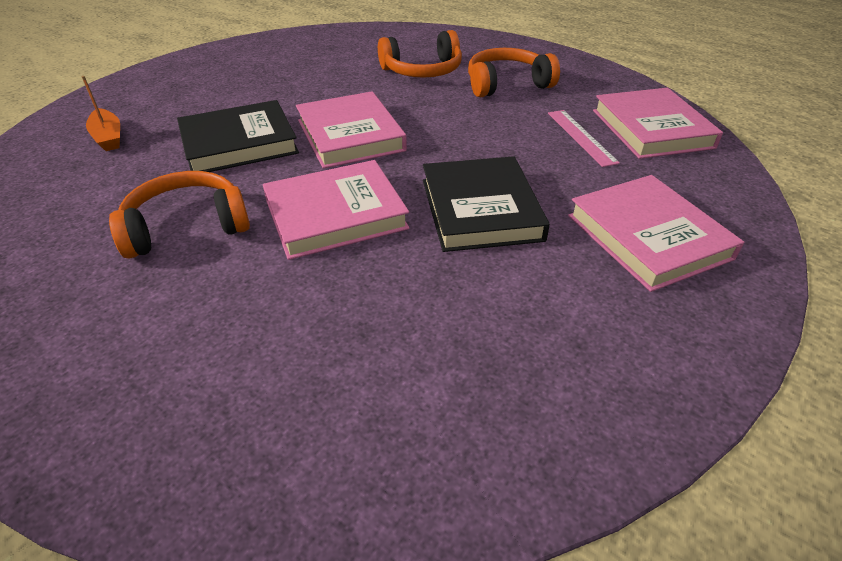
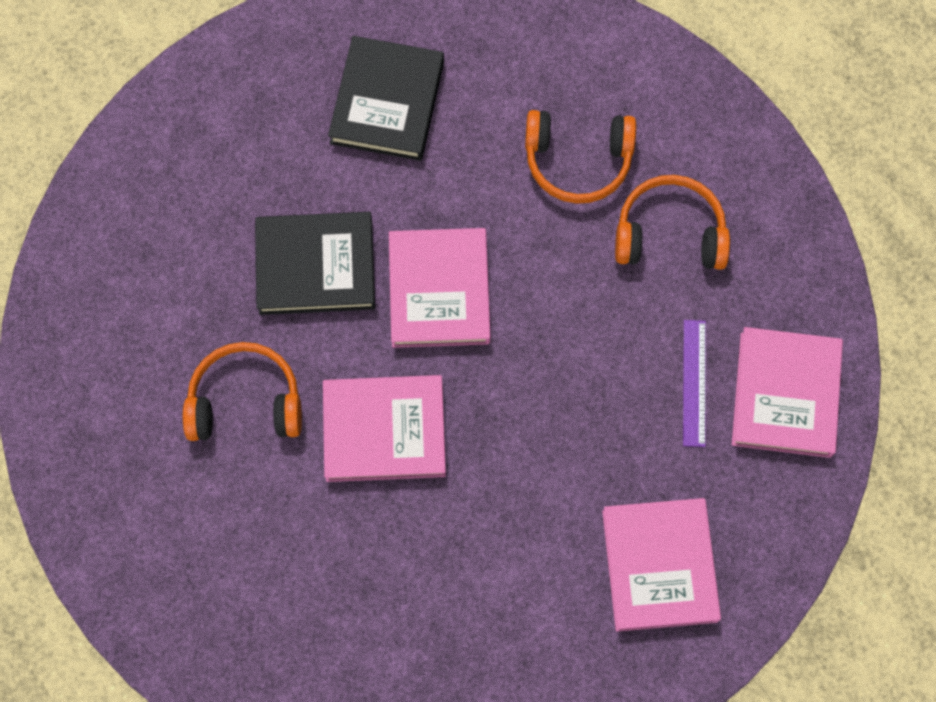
camera: 20 degrees right, 30 degrees up
orange boat [81,76,120,151] -> none
black book [423,156,550,252] -> black book moved to [328,36,444,161]
pink ruler [548,110,620,167] -> purple ruler [683,320,706,447]

